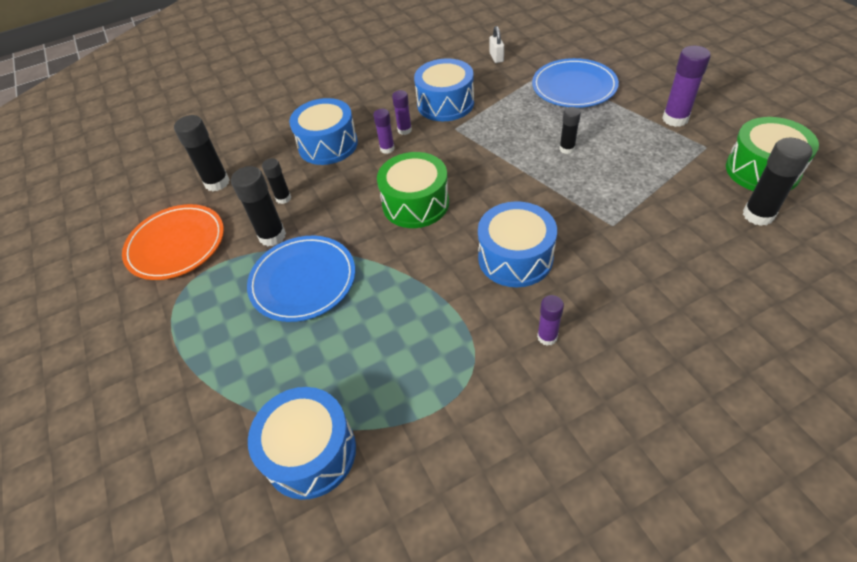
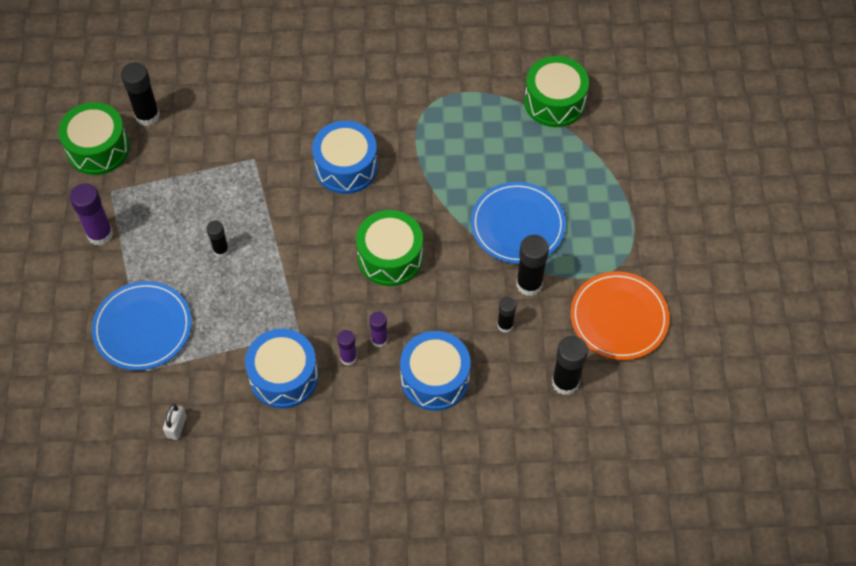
camera: 160 degrees left, 10 degrees up
blue drum [248,387,356,500] -> green drum [524,56,589,127]
purple glue stick [537,295,564,346] -> none

